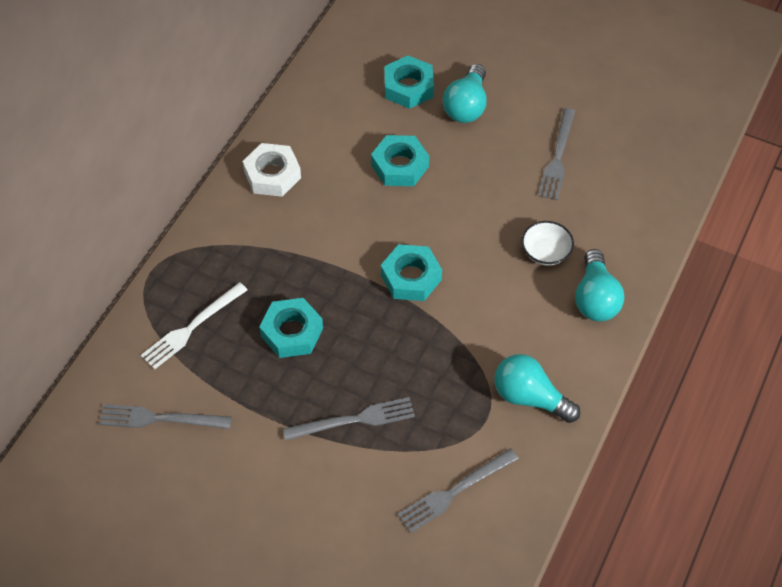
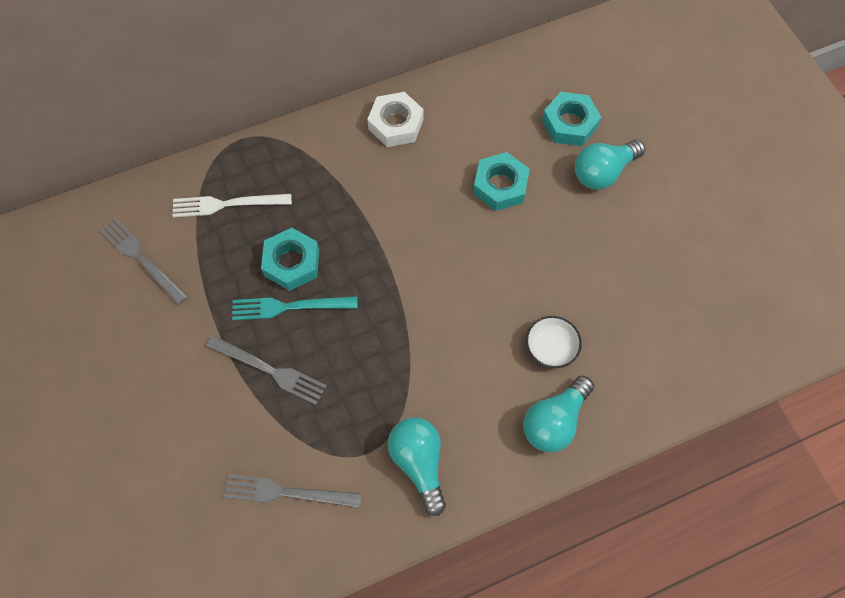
camera: 40 degrees right, 10 degrees up
turquoise nut [381,244,442,301] -> none
grey fork [538,108,575,201] -> none
none -> turquoise fork [232,296,358,320]

